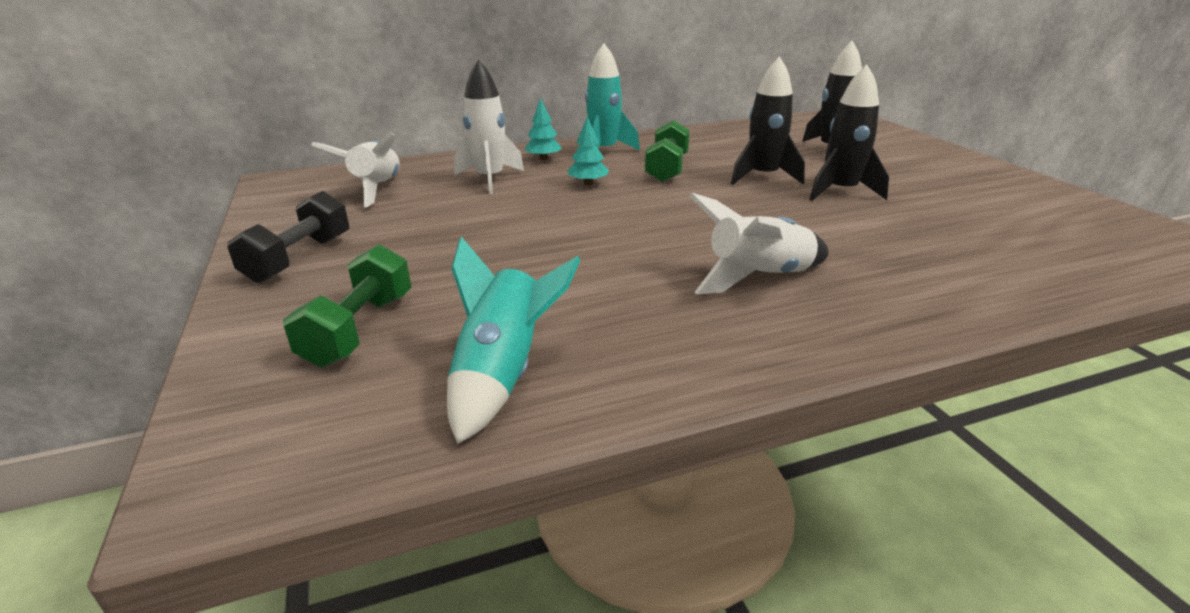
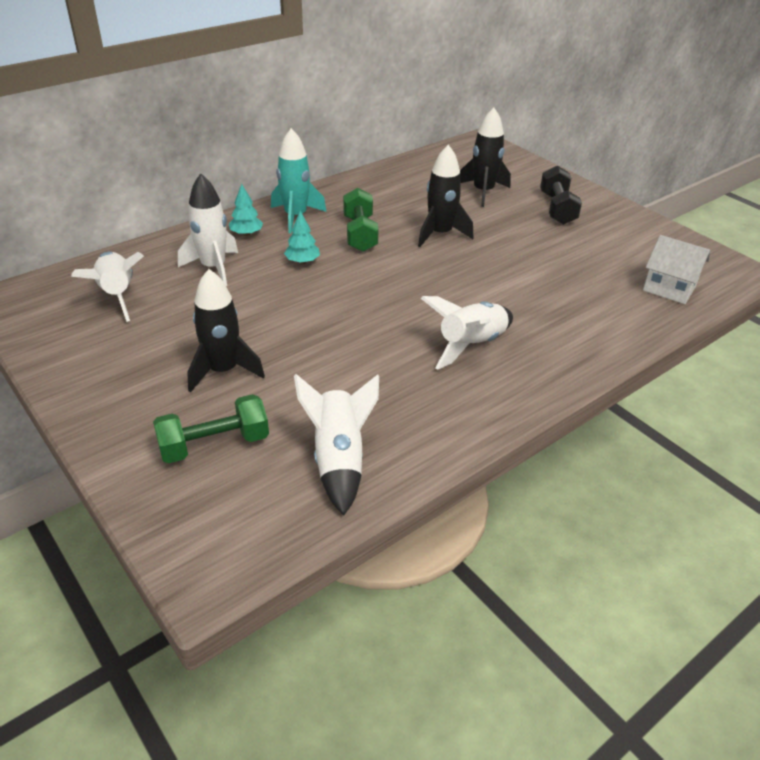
camera: 20 degrees left, 10 degrees up
black dumbbell [227,191,349,283] -> black dumbbell moved to [540,166,582,225]
green dumbbell [283,244,411,367] -> green dumbbell turned 75 degrees clockwise [153,394,269,463]
turquoise rocket [447,237,580,444] -> white rocket [294,374,379,515]
black rocket [809,65,889,201] -> black rocket moved to [187,269,265,393]
none -> white house [643,235,710,304]

